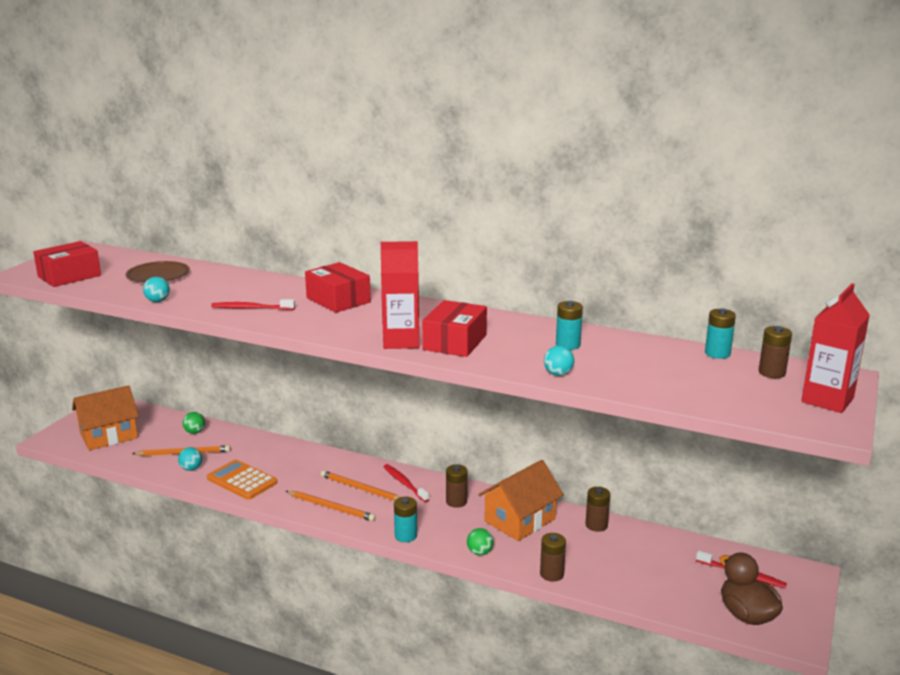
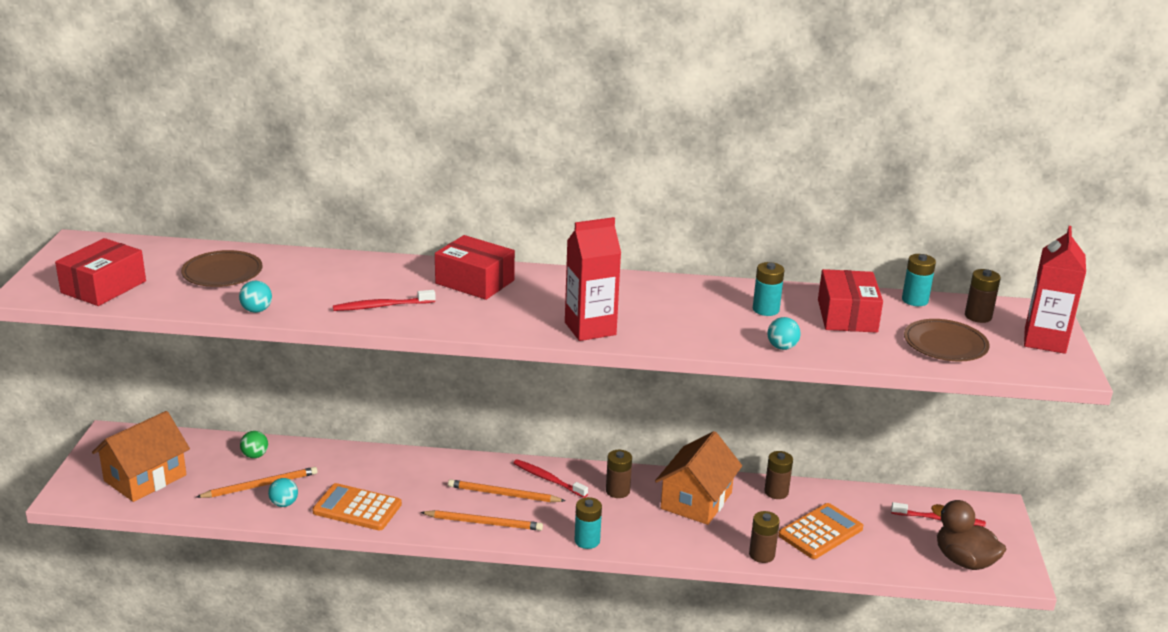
camera: 20 degrees left, 5 degrees up
red box [422,300,487,357] -> red box moved to [818,269,883,333]
green ball [467,528,494,555] -> none
none -> orange calculator [778,503,863,559]
none -> brown plate [904,319,990,362]

